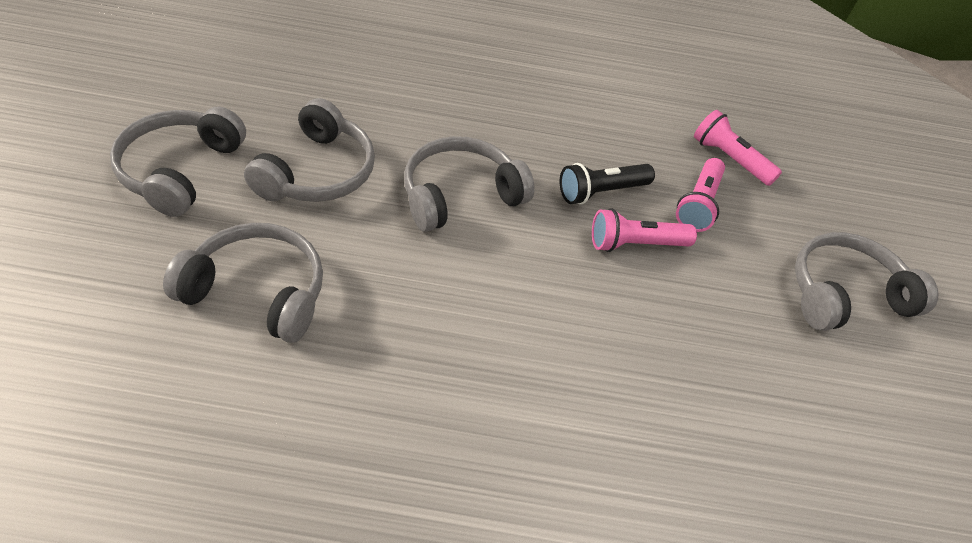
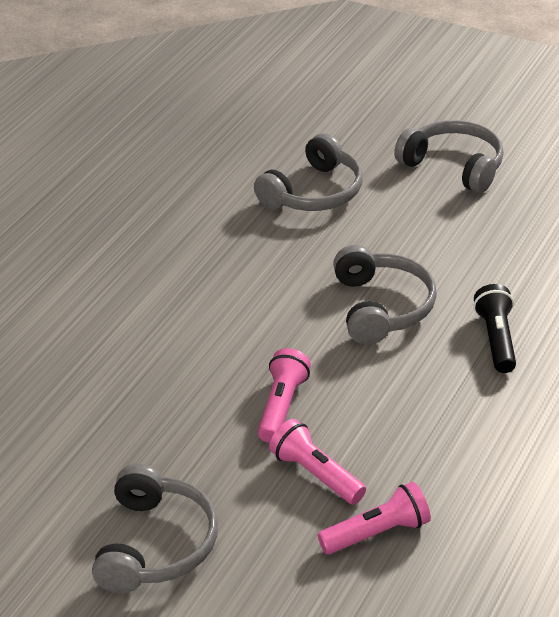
camera: 120 degrees right, 10 degrees down
grey headphones [244,98,375,202] -> none
black flashlight [560,163,655,204] -> black flashlight moved to [473,284,516,373]

